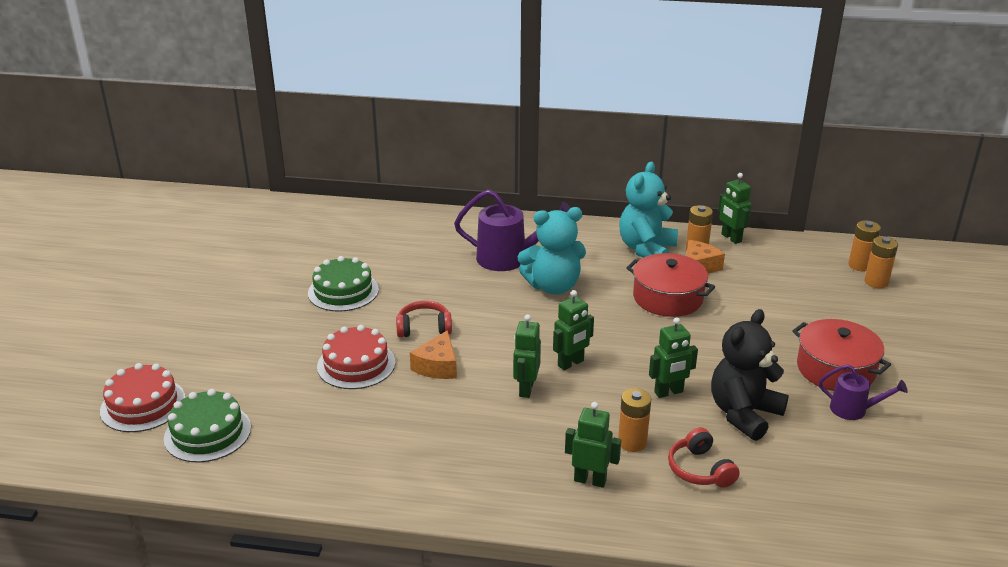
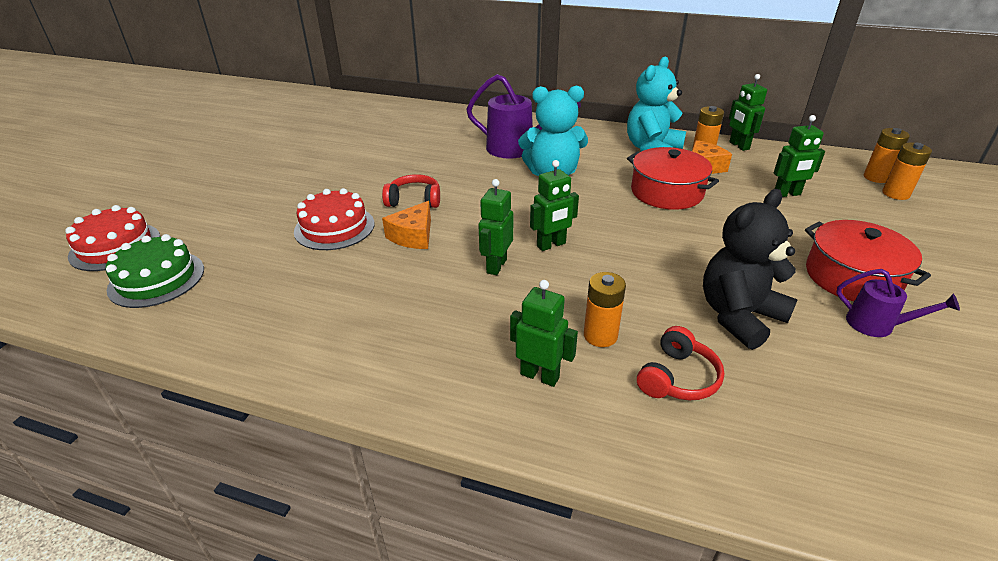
camera: 10 degrees right, 5 degrees up
green cake [308,256,379,312] -> none
green robot [649,317,698,398] -> green robot moved to [774,115,825,197]
red headphones [668,427,740,488] -> red headphones turned 135 degrees counterclockwise [637,326,724,400]

